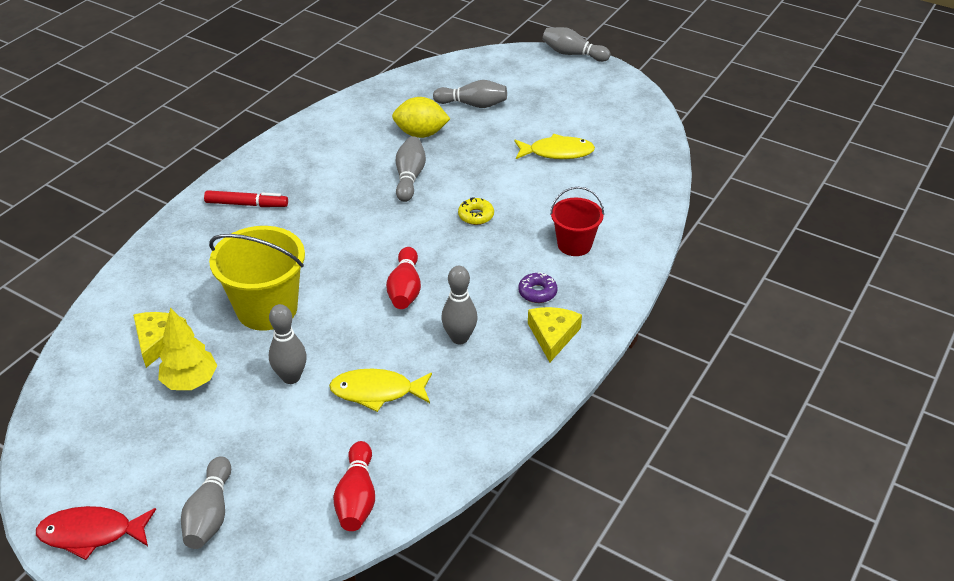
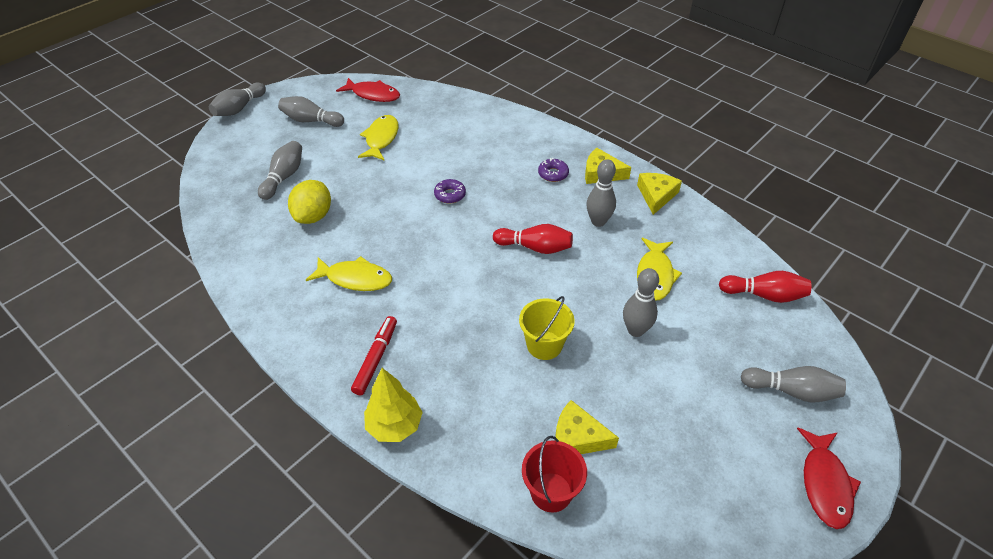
camera: 80 degrees left, 5 degrees up
yellow tree [158,308,217,390] -> yellow tree moved to [364,368,423,442]
yellow bucket [209,226,305,331] -> yellow bucket [519,296,575,360], size x0.60
grey bowling pin [396,136,426,202] -> grey bowling pin moved to [278,96,344,127]
yellow donut [458,197,494,225] -> purple donut [434,179,466,204]
red bucket [550,187,604,256] -> red bucket moved to [522,436,587,513]
none -> yellow fish [306,256,392,291]
none -> red fish [336,78,400,102]
none -> yellow cheese [637,173,682,215]

